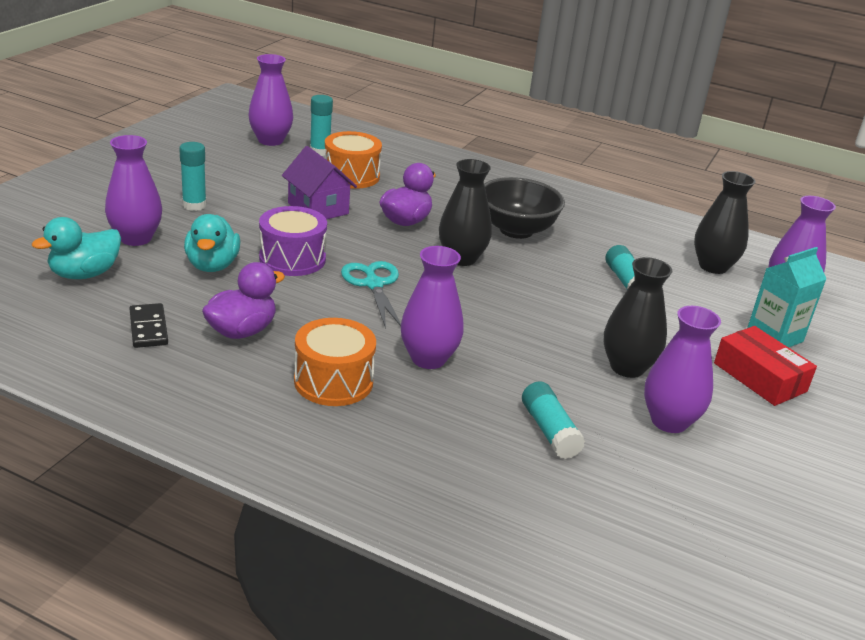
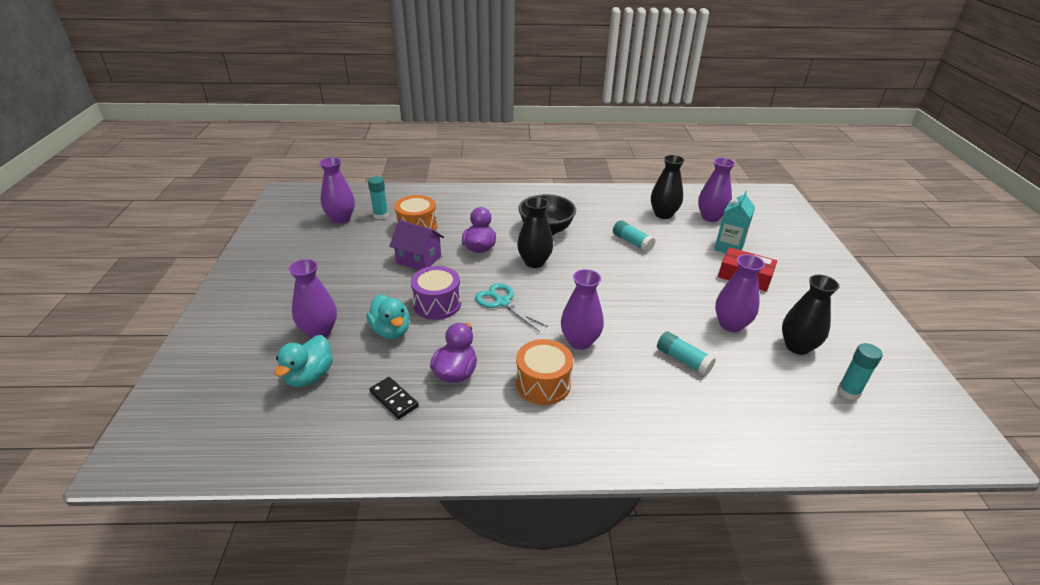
camera: 25 degrees left, 5 degrees up
turquoise glue stick [179,142,207,211] -> turquoise glue stick moved to [837,343,883,400]
black vase [603,257,672,378] -> black vase moved to [782,275,840,355]

